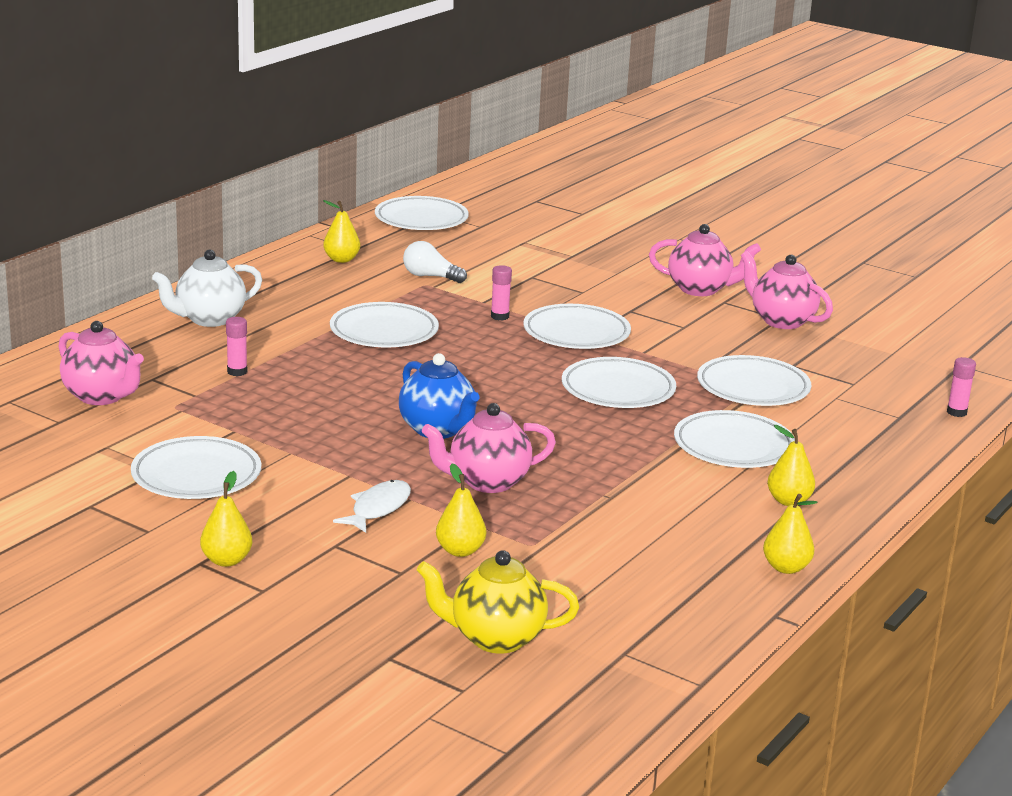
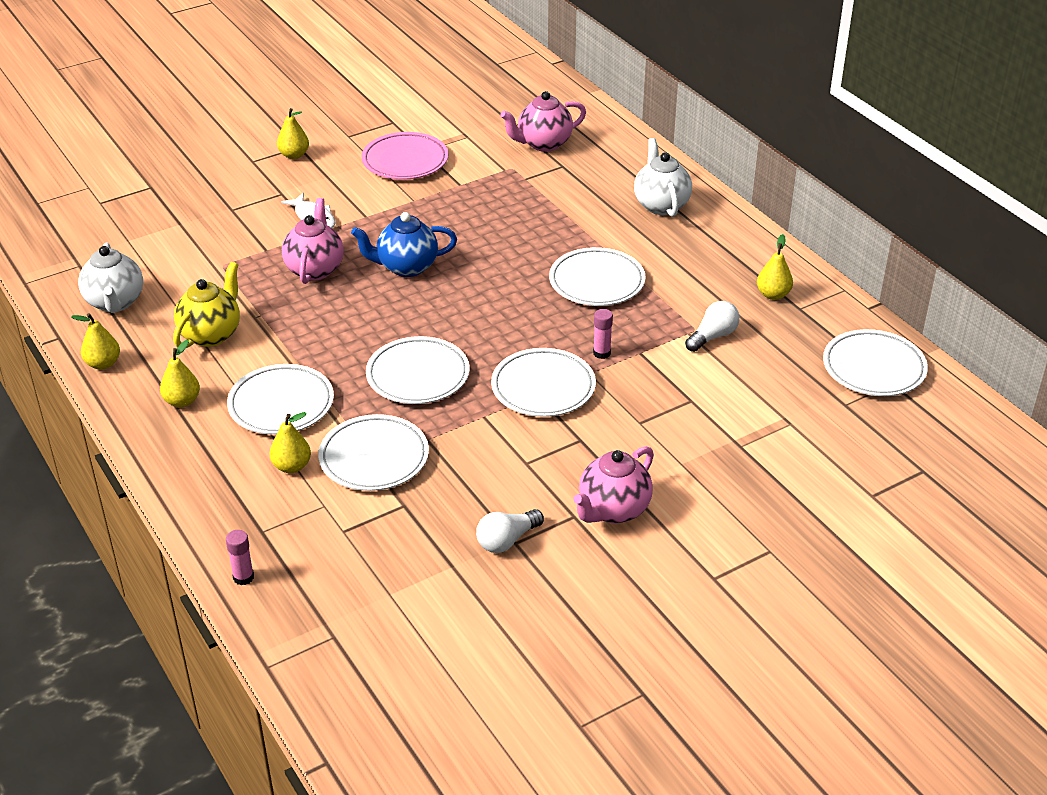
camera: 115 degrees right, 15 degrees up
white plate [131,436,261,499] -> pink plate [362,132,448,180]
pink glue stick [226,317,247,376] -> none
yellow teapot [417,550,579,654] -> yellow teapot moved to [173,262,240,348]
yellow pear [436,463,486,557] -> yellow pear moved to [270,412,311,473]
pink teapot [741,251,833,329] -> white light bulb [476,509,544,553]
none -> white teapot [78,243,143,313]

